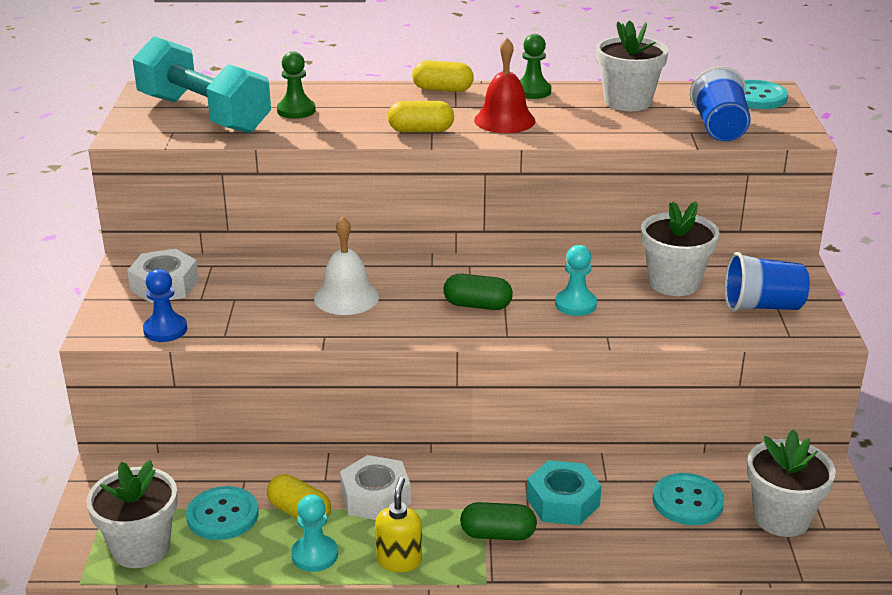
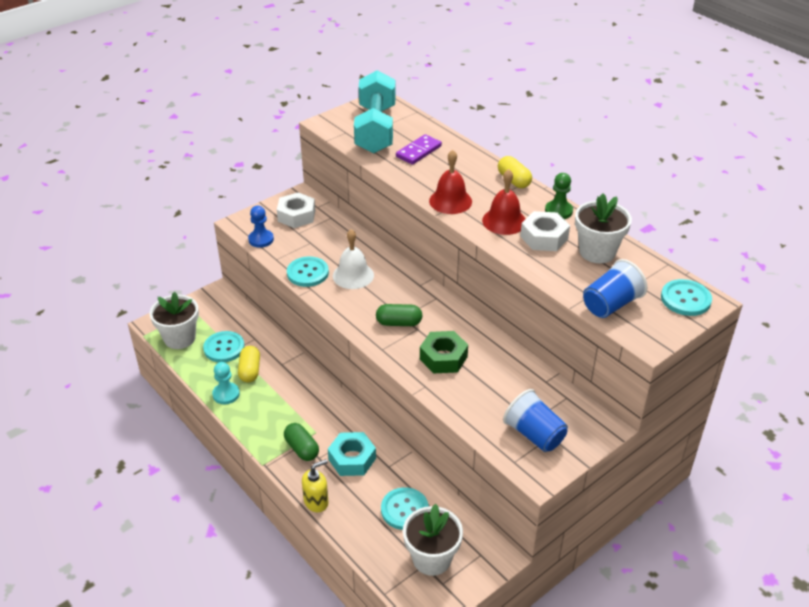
camera: 50 degrees right, 10 degrees up
green pawn [277,51,316,119] -> purple domino [396,134,442,165]
white nut [340,455,411,520] -> white nut moved to [520,211,570,251]
yellow soap dispenser [375,477,422,572] -> yellow soap dispenser moved to [302,459,328,512]
yellow capsule [388,101,454,132] -> red bell [429,150,472,214]
green capsule [443,274,513,310] -> green capsule turned 60 degrees counterclockwise [376,304,422,326]
turquoise pawn [555,245,597,316] -> green nut [420,331,468,374]
white flower pot [641,201,719,296] -> none
none -> turquoise button [287,256,329,287]

